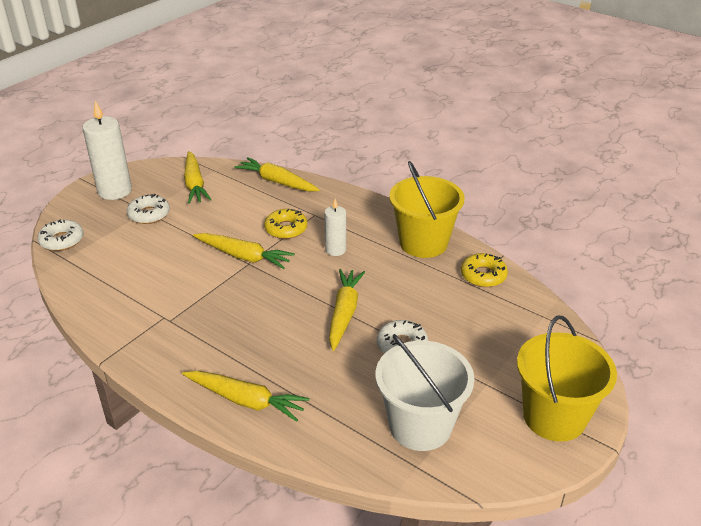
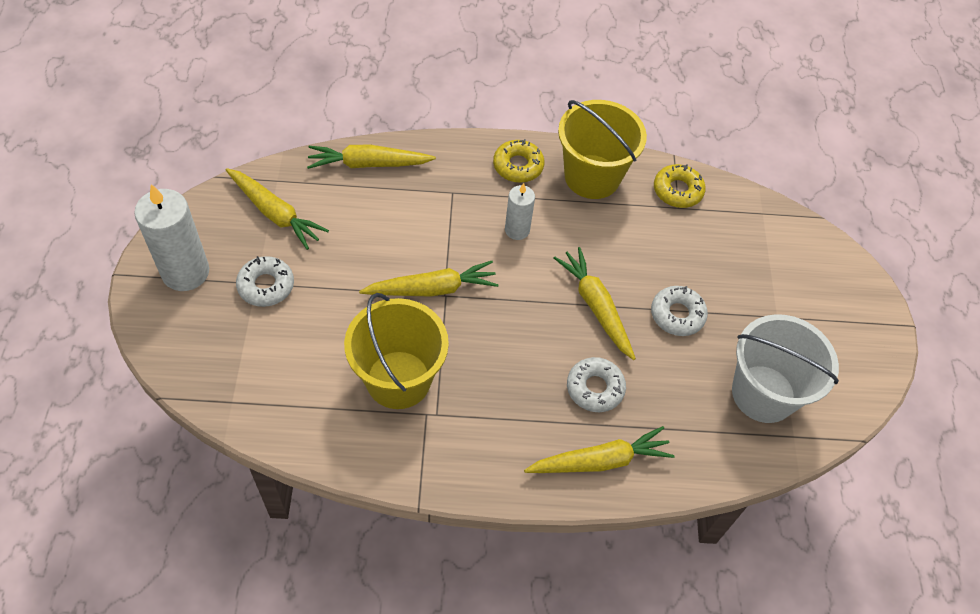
camera: 40 degrees left, 20 degrees up
white donut [37,219,84,251] -> white donut moved to [567,357,626,412]
yellow donut [264,209,307,239] -> yellow donut moved to [493,139,545,183]
yellow bucket [517,316,617,442] -> yellow bucket moved to [344,293,449,409]

